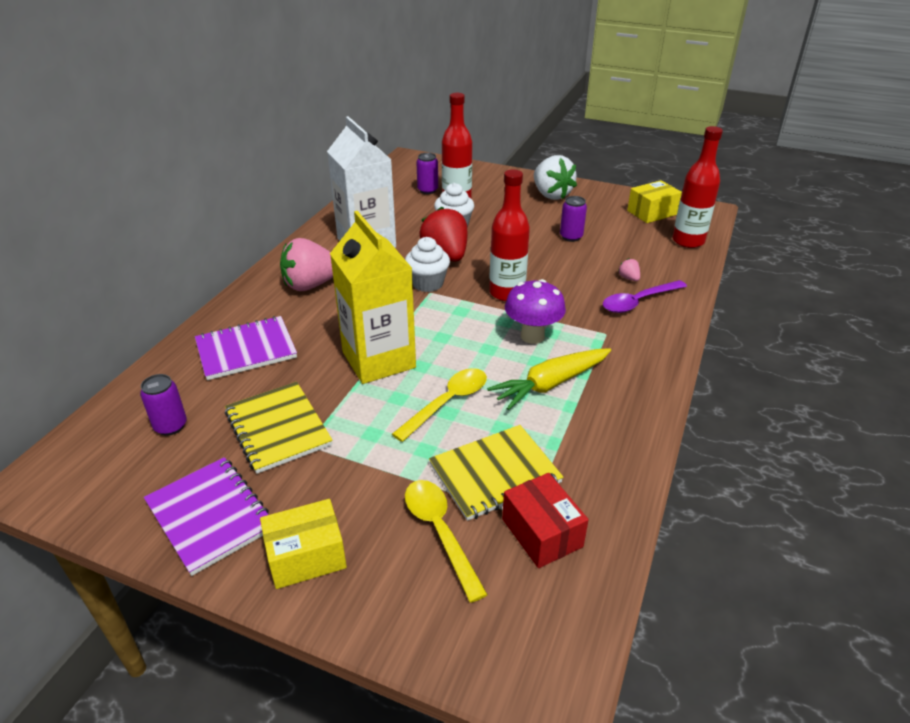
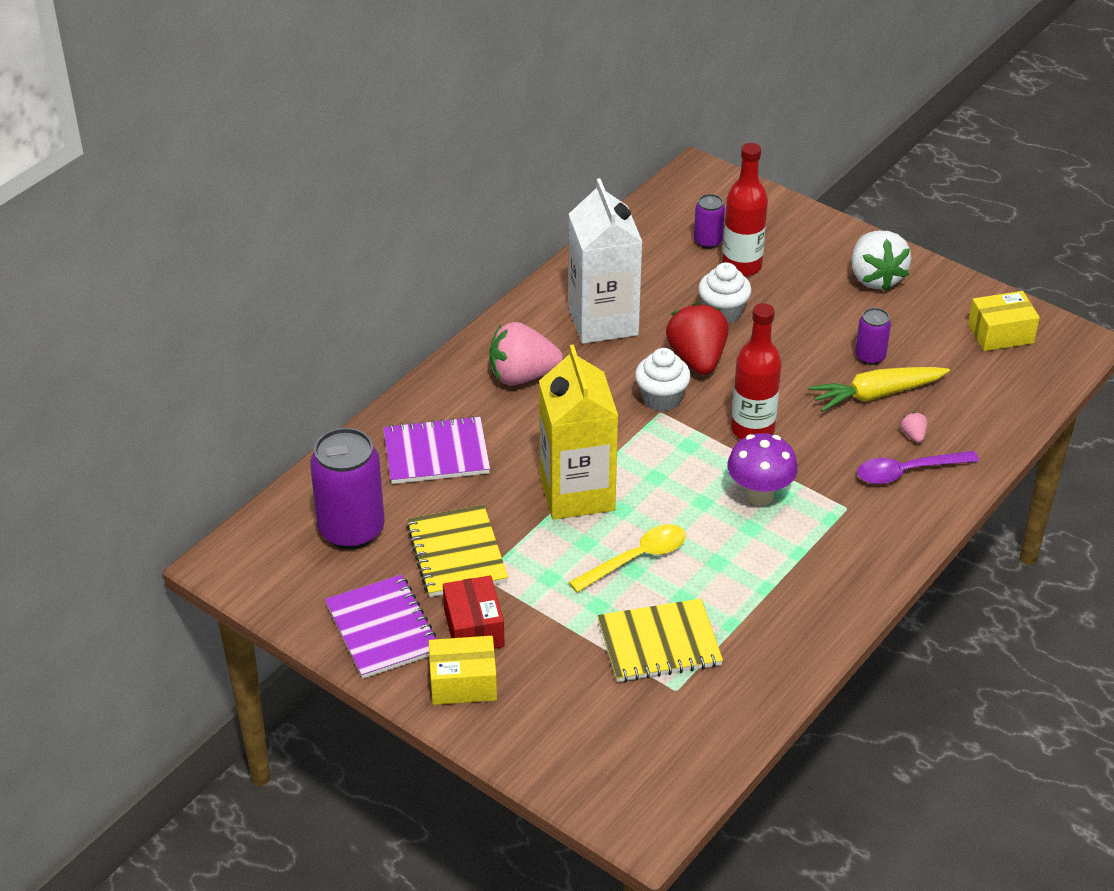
camera: 15 degrees right, 5 degrees up
purple can [140,374,187,436] -> purple can [310,428,385,549], size x1.97
yellow spoon [405,480,488,603] -> none
yellow carrot [487,348,611,410] -> yellow carrot moved to [808,367,950,412]
red box [502,473,589,568] -> red box moved to [443,575,505,649]
red bottle [672,126,723,248] -> none

